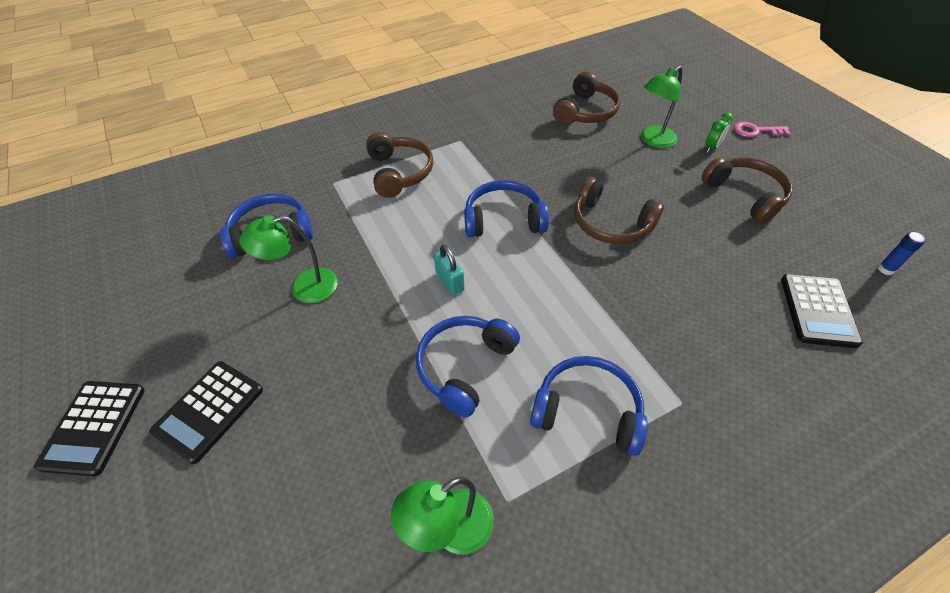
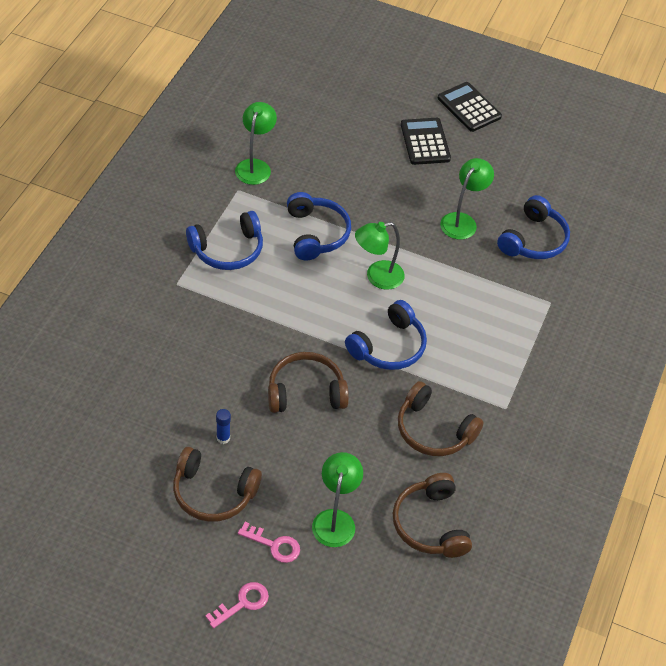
camera: 135 degrees right, 0 degrees up
brown headphones [366,132,433,198] -> brown headphones moved to [398,381,484,456]
turquoise padlock [434,245,464,295] -> green lamp [355,222,405,290]
green clock [705,112,733,153] -> pink key [238,522,300,563]
black calculator [781,274,863,348] -> none
blue glue stick [878,232,926,275] -> blue glue stick moved to [216,409,231,444]

